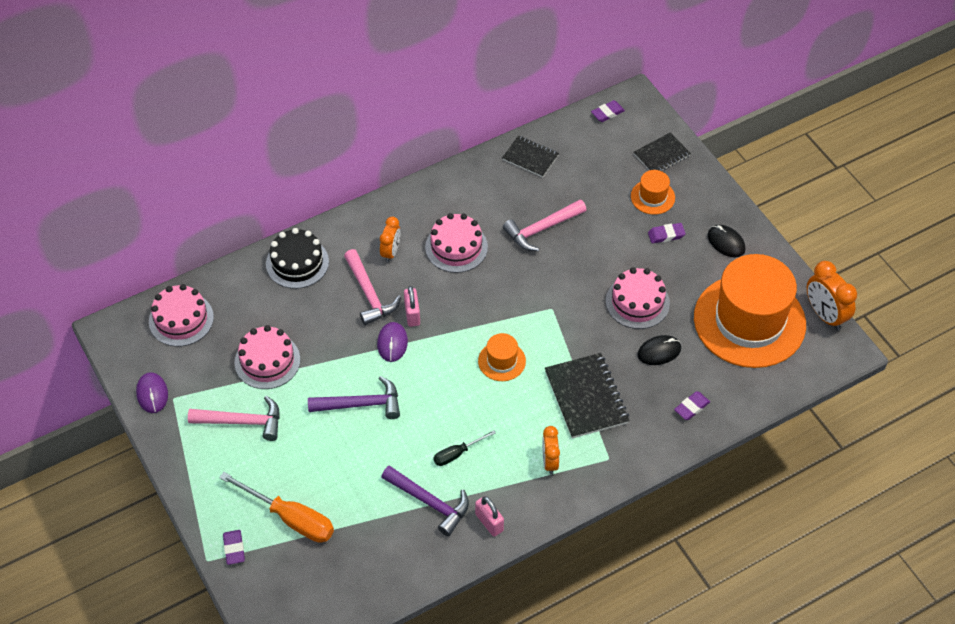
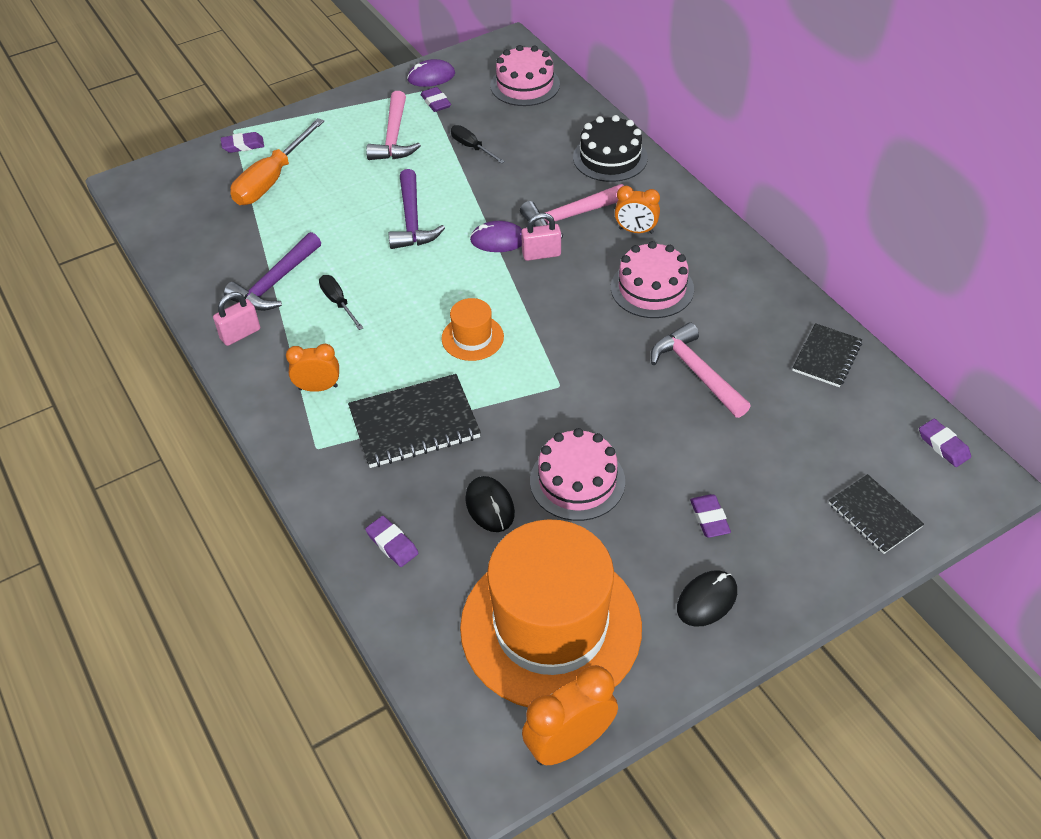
camera: 90 degrees right, 5 degrees down
pink cake [234,325,301,389] -> black screwdriver [451,125,505,164]
orange hat [631,170,675,215] -> none
none -> purple eraser [421,87,451,112]

